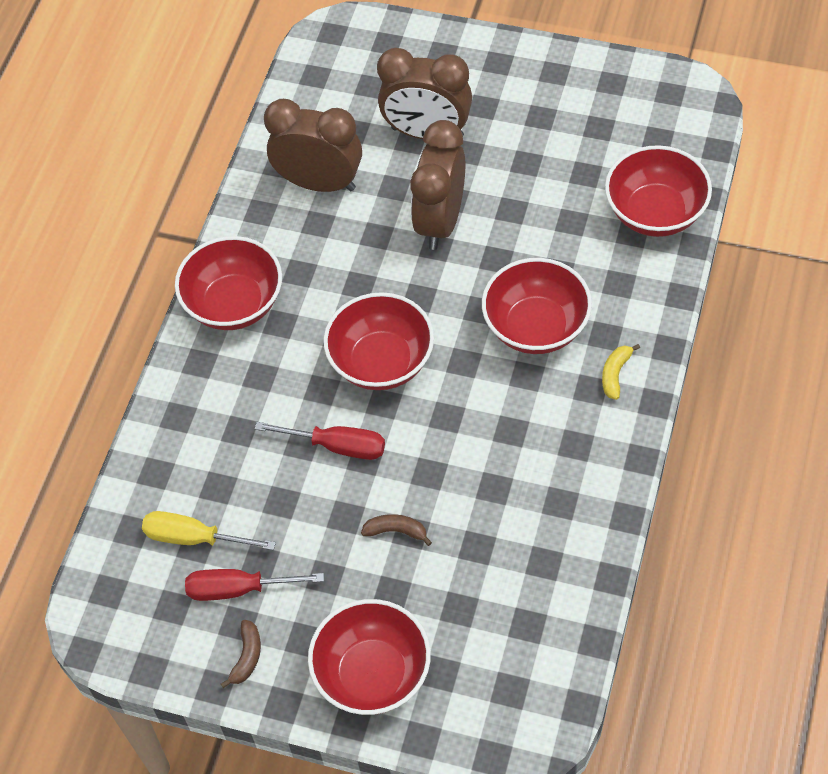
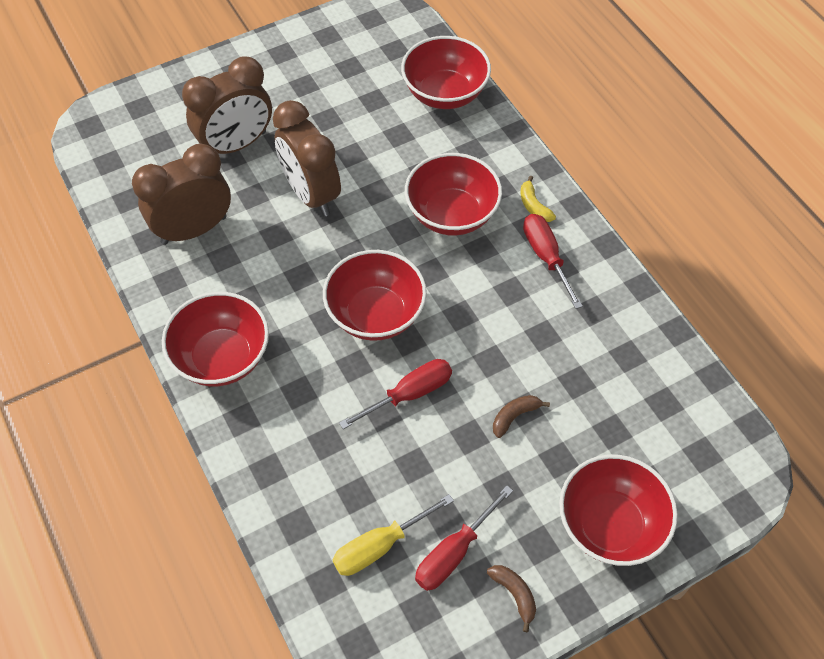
camera: 50 degrees left, 0 degrees up
none -> red screwdriver [523,214,583,309]

